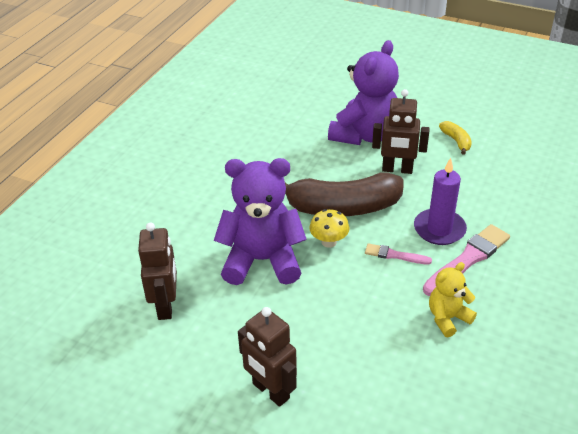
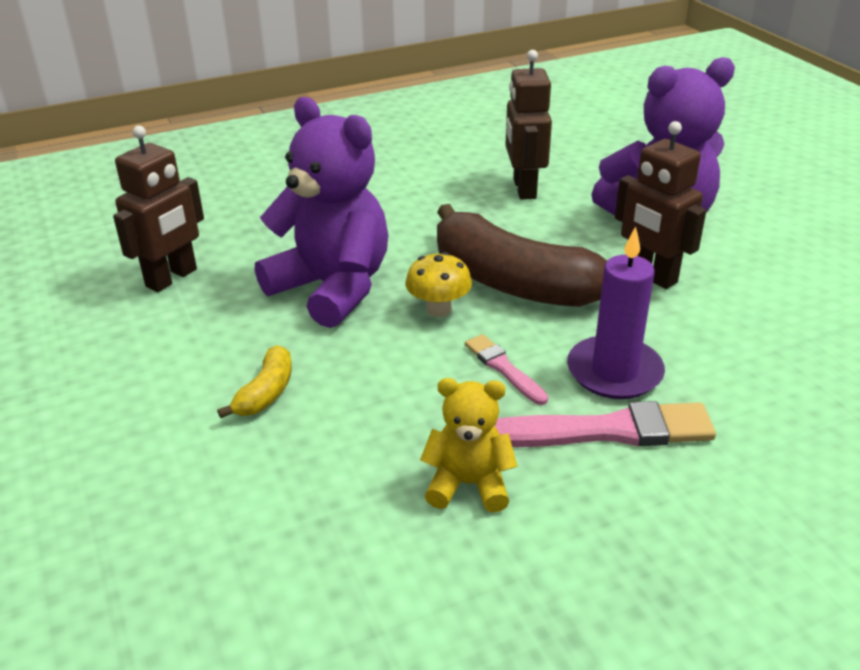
camera: 40 degrees right, 5 degrees down
brown robot [238,307,297,407] -> brown robot moved to [505,50,552,200]
yellow banana [439,121,472,155] -> yellow banana moved to [217,345,292,418]

